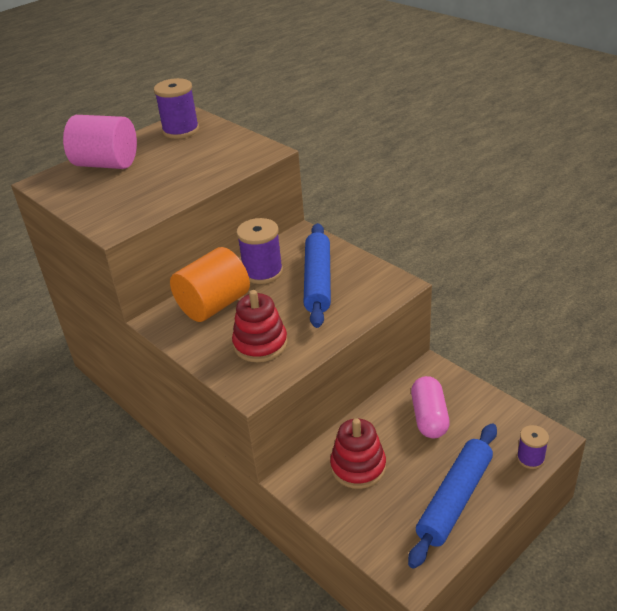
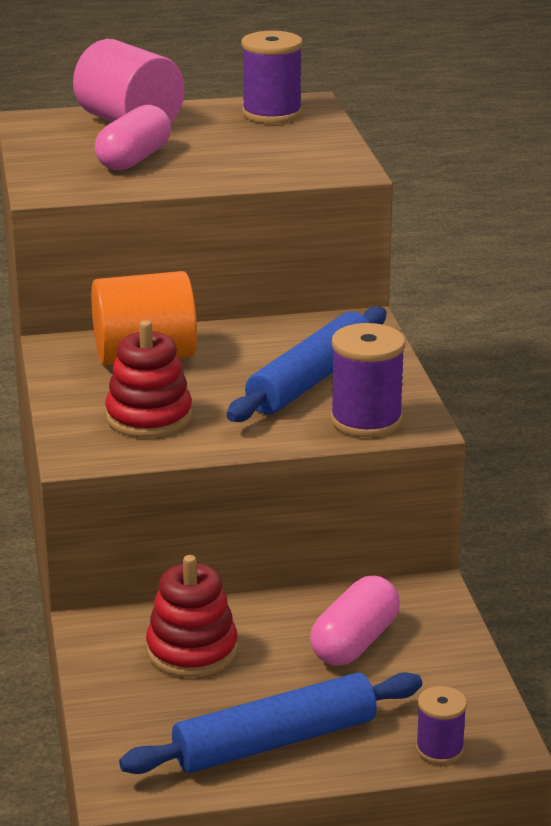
camera: 30 degrees right, 10 degrees down
purple spool [236,218,283,284] -> purple spool moved to [330,323,405,437]
none -> pink capsule [95,105,171,171]

